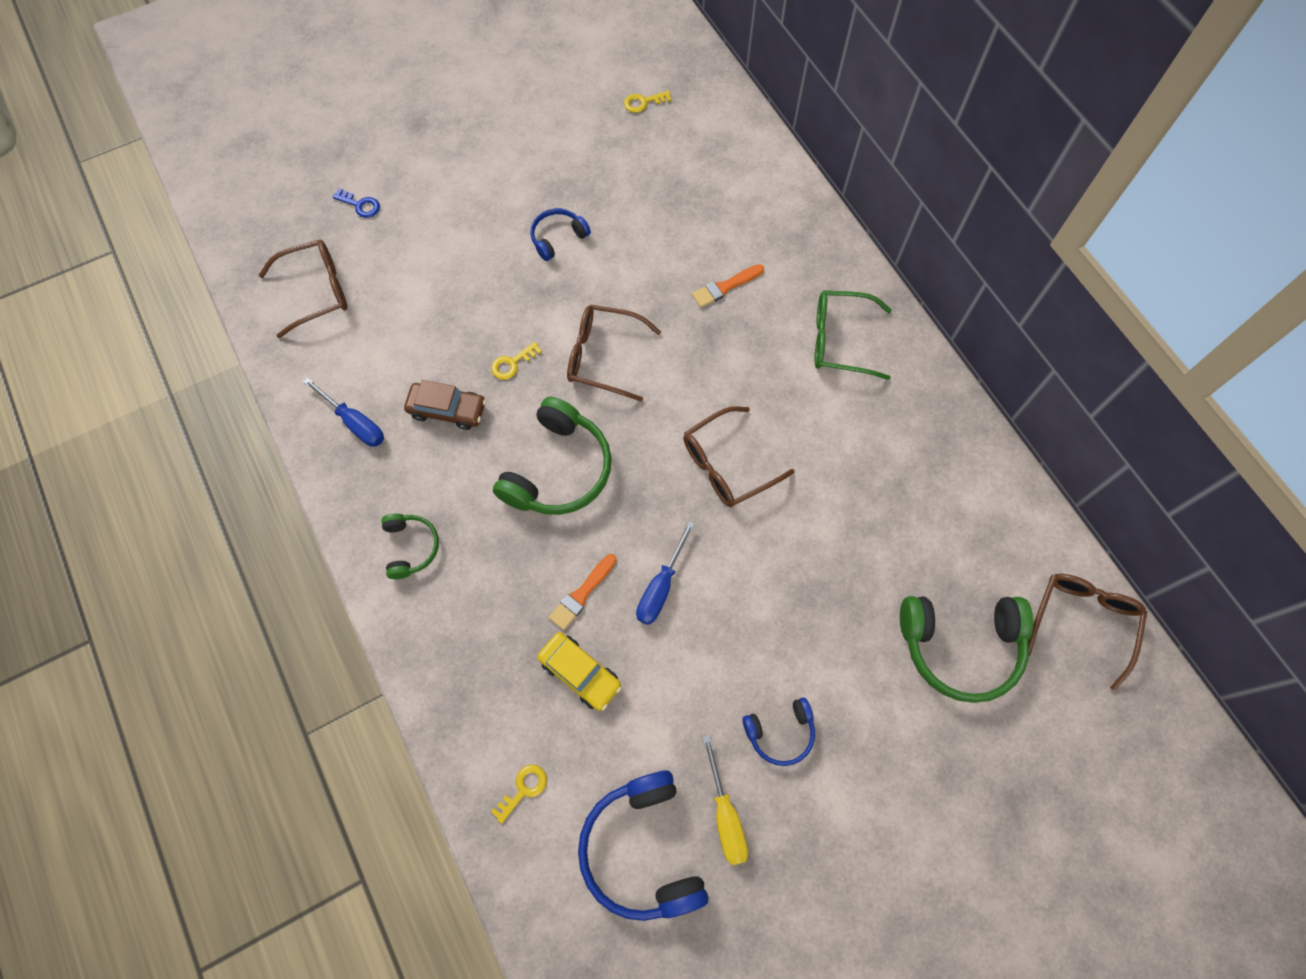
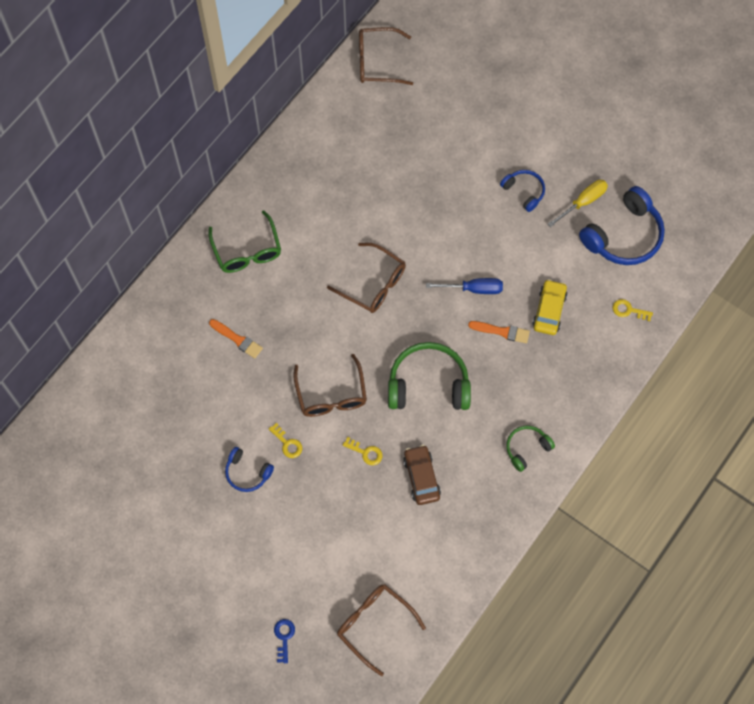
camera: 115 degrees left, 0 degrees up
blue screwdriver [303,377,384,447] -> none
yellow key [624,91,672,113] -> yellow key moved to [269,423,302,458]
green headphones [900,596,1033,703] -> none

